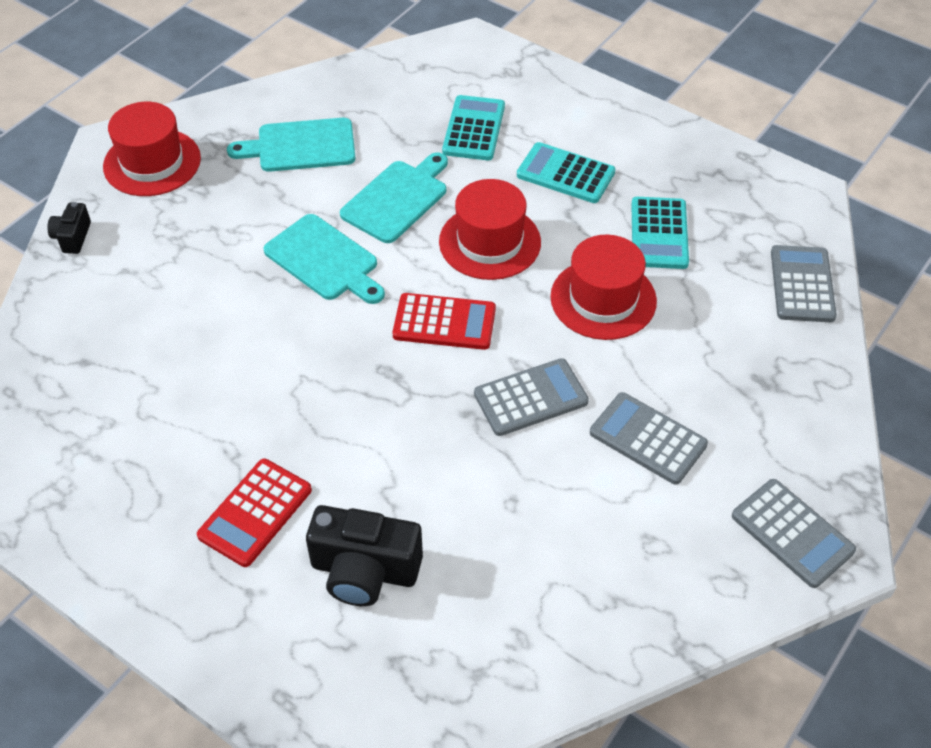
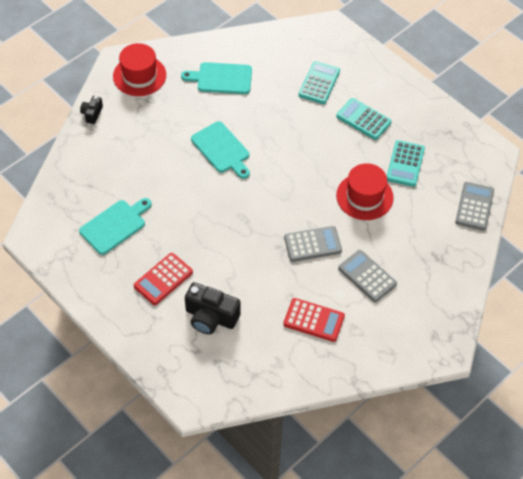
camera: 10 degrees right, 5 degrees up
turquoise cutting board [340,152,448,243] -> turquoise cutting board moved to [79,198,152,255]
red calculator [393,293,496,350] -> red calculator moved to [283,298,345,342]
red hat [439,179,541,280] -> none
grey calculator [732,479,856,588] -> none

